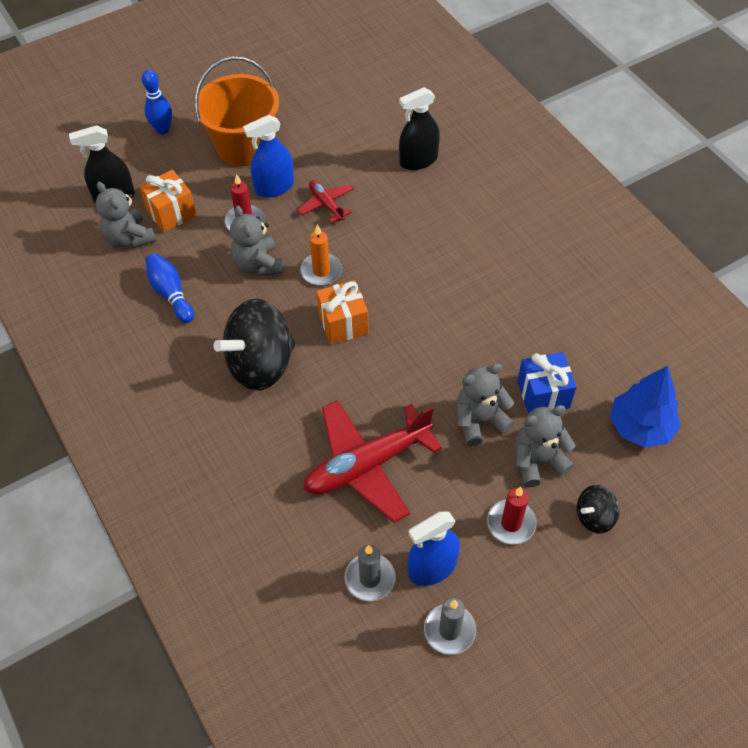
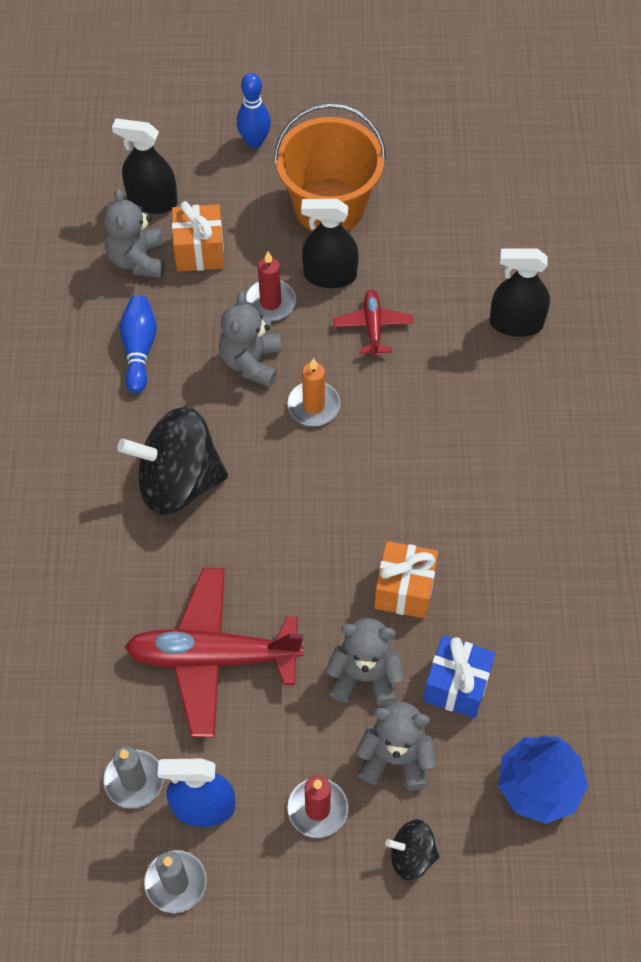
camera: 30 degrees right, 5 degrees up
blue spray bottle [243,115,294,198] -> black spray bottle [301,199,359,288]
orange gift [316,280,369,344] -> orange gift moved to [374,541,438,619]

